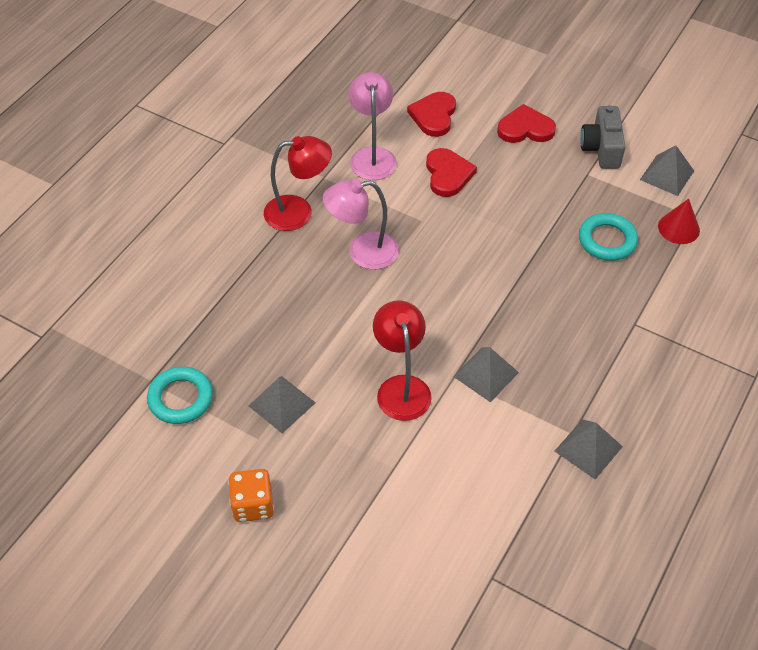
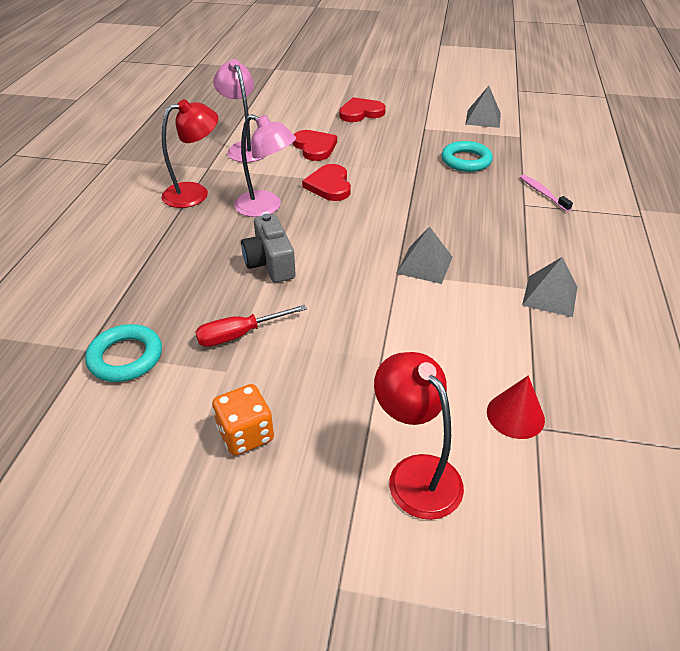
camera: 20 degrees left, 10 degrees down
grey pyramid [249,376,316,433] -> red screwdriver [195,305,307,347]
pink lamp [323,179,399,270] -> pink lamp turned 120 degrees counterclockwise [234,114,296,217]
red lamp [373,300,432,421] -> red lamp moved to [374,352,464,520]
red heart [407,92,456,137] -> red heart moved to [302,164,351,201]
grey camera [580,105,626,169] -> grey camera moved to [241,214,296,283]
red cone [658,199,700,244] -> red cone moved to [487,375,545,439]
none -> pink toothbrush [520,174,573,212]

